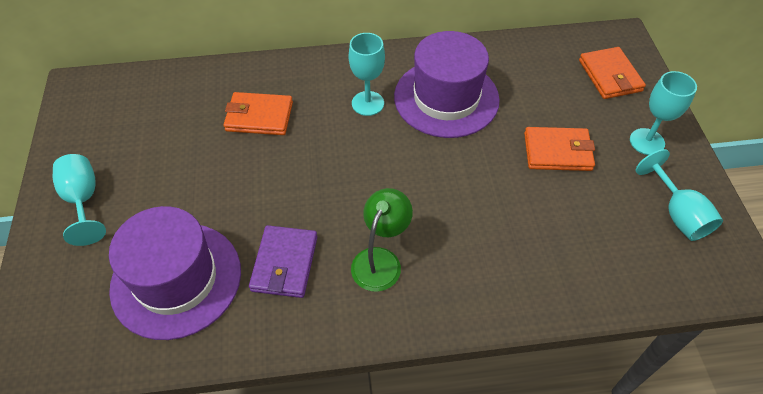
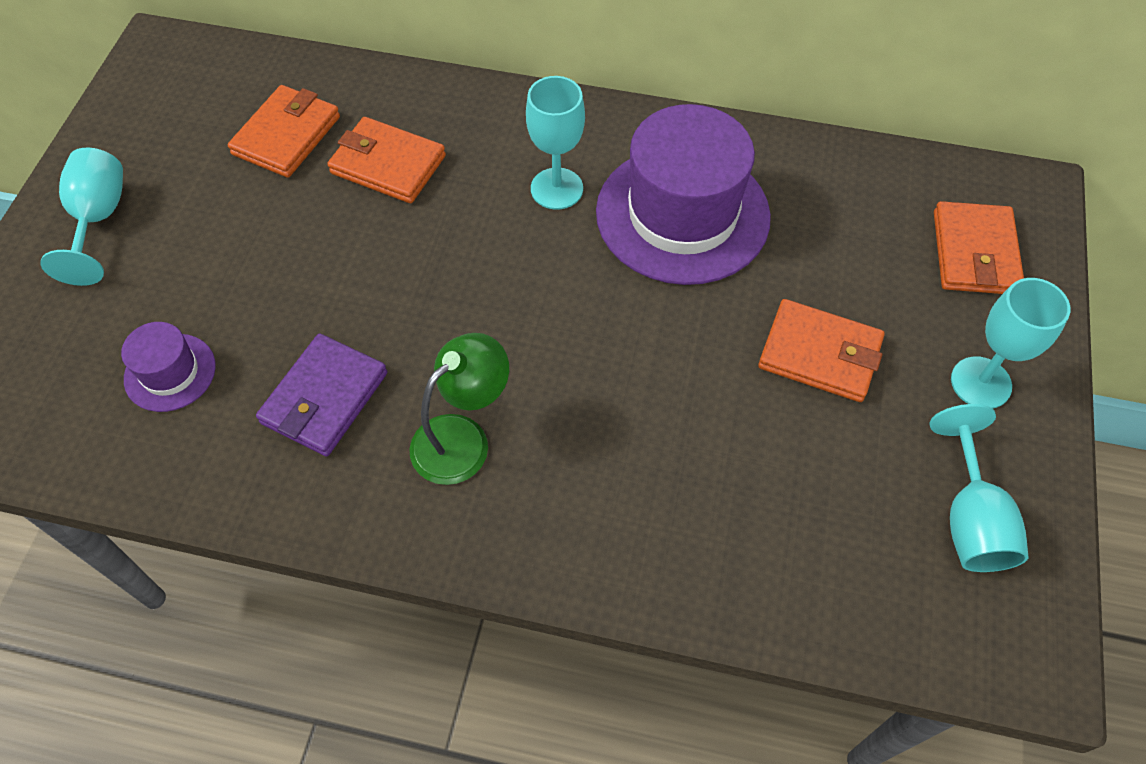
camera: 20 degrees right, 5 degrees up
purple hat [109,206,241,340] -> purple hat [121,322,216,412], size x0.47
none -> orange wallet [228,85,340,177]

